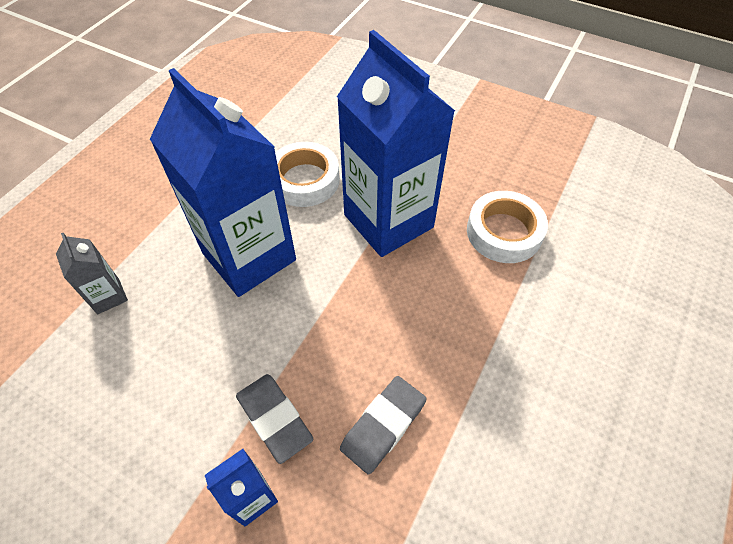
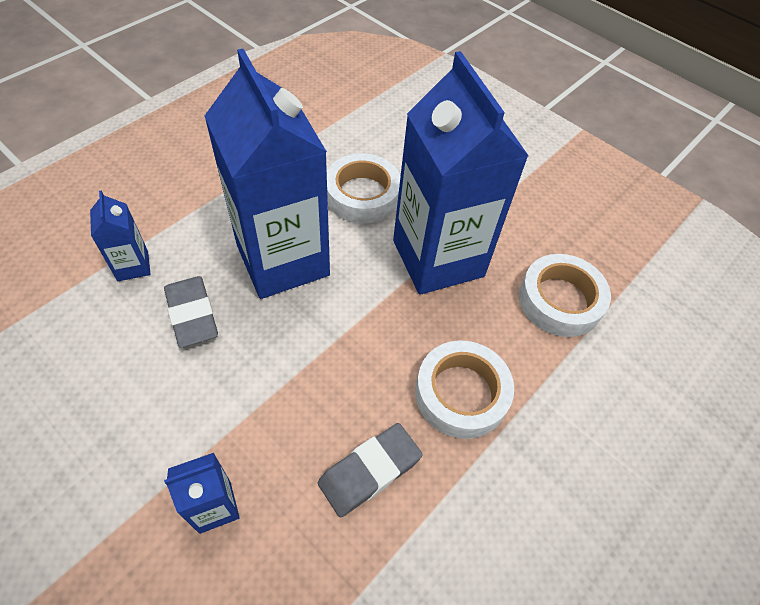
camera: 10 degrees right, 0 degrees up
grey carton [56,233,128,314] -> blue carton [90,191,150,281]
grey eraser [236,374,313,464] -> grey eraser moved to [164,276,218,348]
none -> white tape [415,340,514,439]

